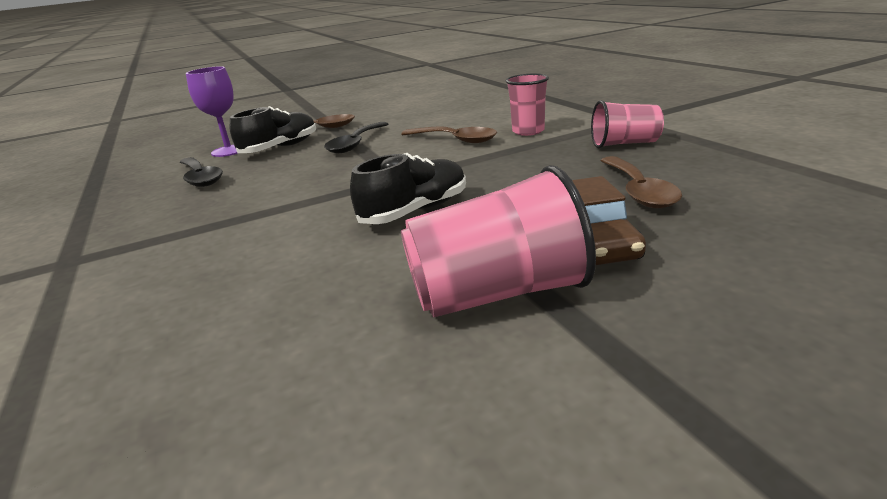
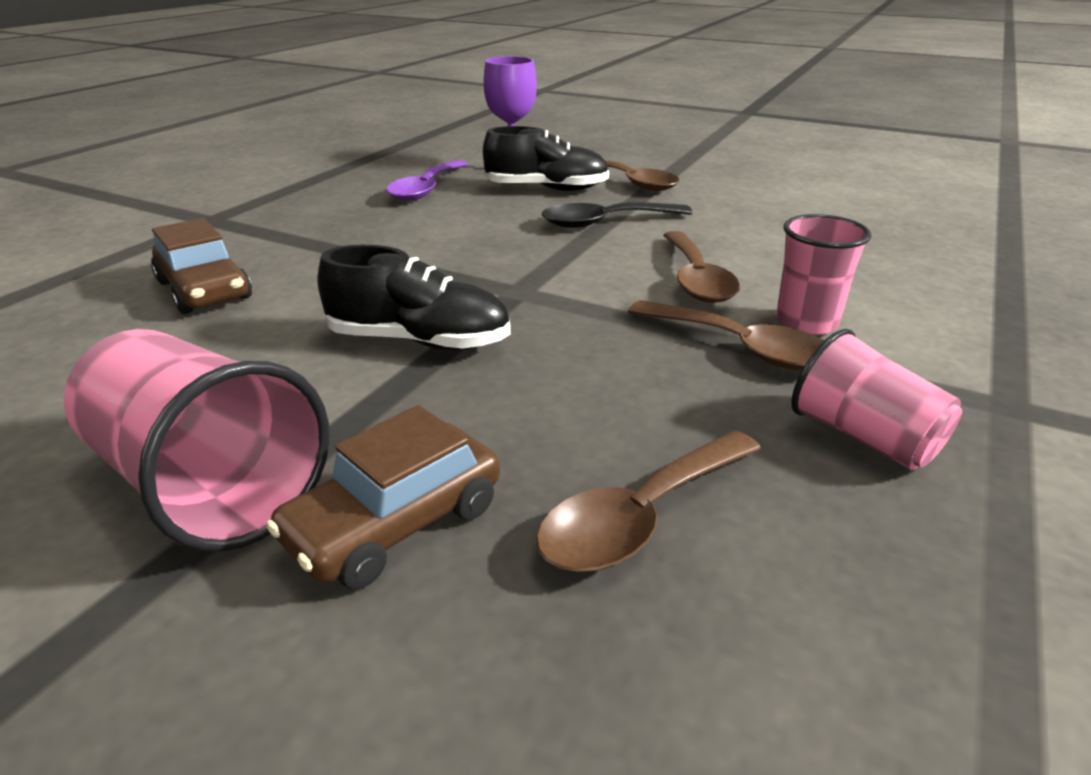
camera: 50 degrees right, 5 degrees up
black spoon [180,157,223,187] -> purple spoon [386,160,468,201]
none -> brown car [151,218,252,314]
none -> brown spoon [628,300,824,370]

